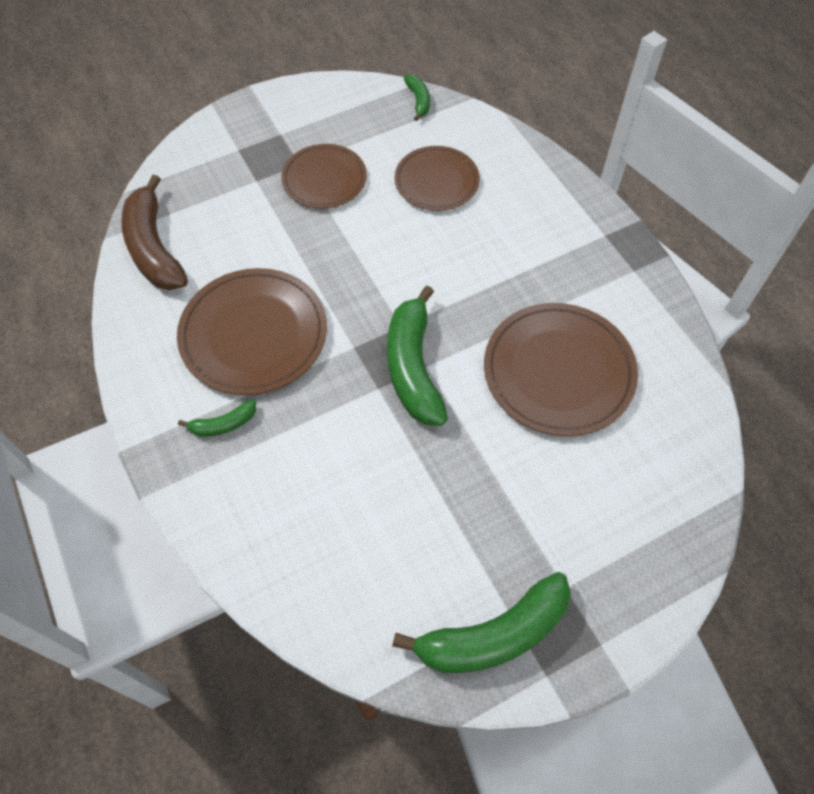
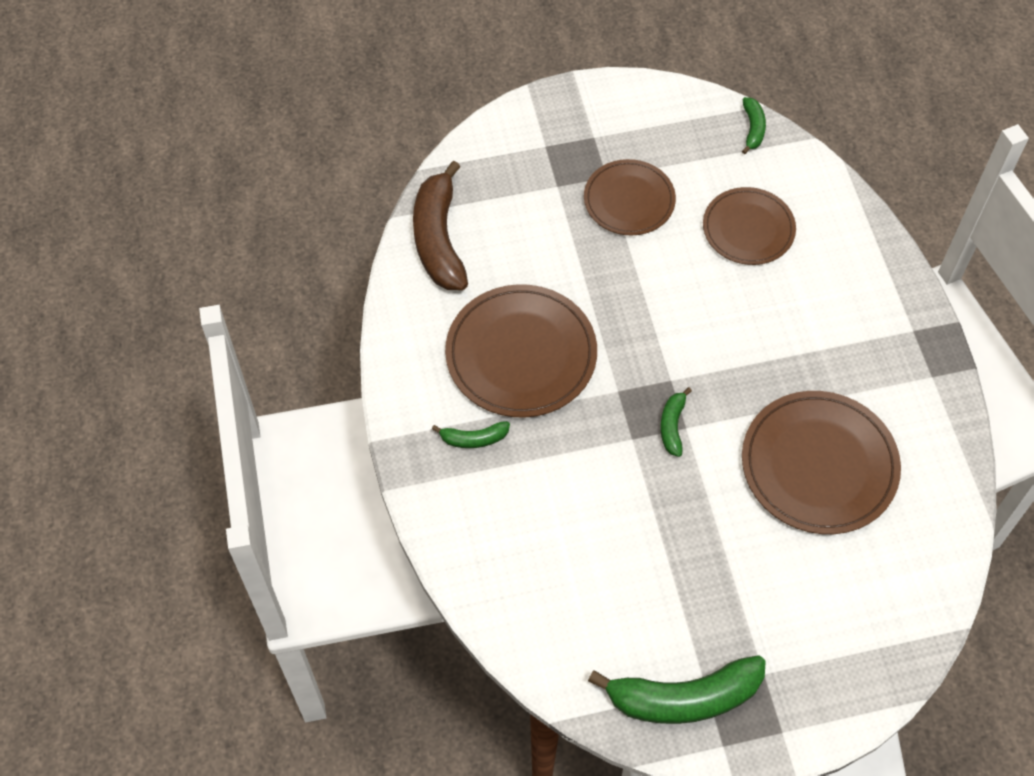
camera: 15 degrees right, 0 degrees up
green banana [387,286,448,426] -> green banana [661,387,692,457], size x0.48

